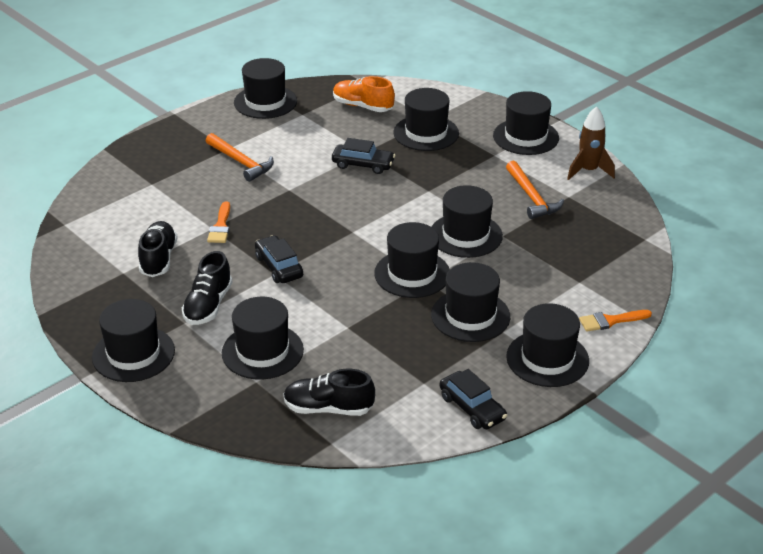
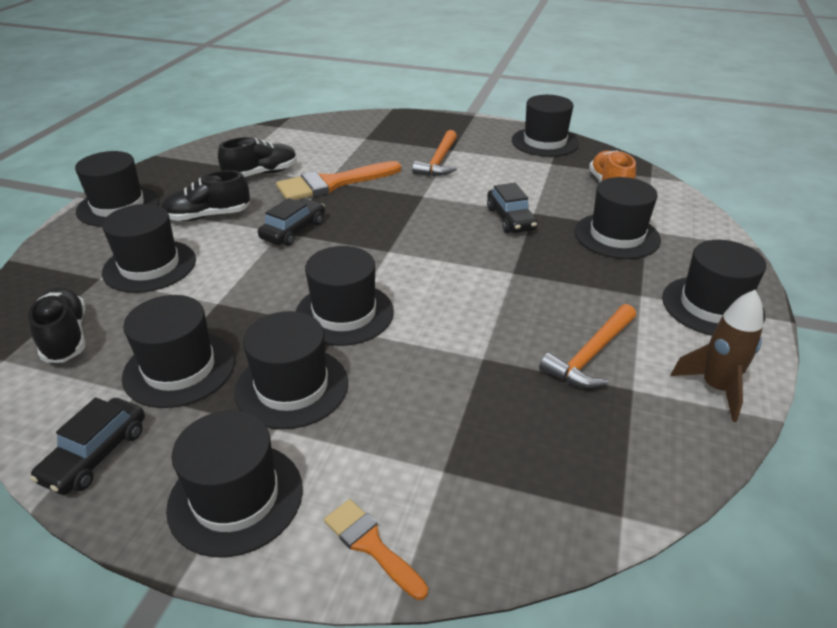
camera: 60 degrees right, 0 degrees up
orange brush [207,201,230,243] -> orange brush [276,161,401,200], size x1.86
black hat [431,185,503,258] -> black hat moved to [122,295,235,408]

